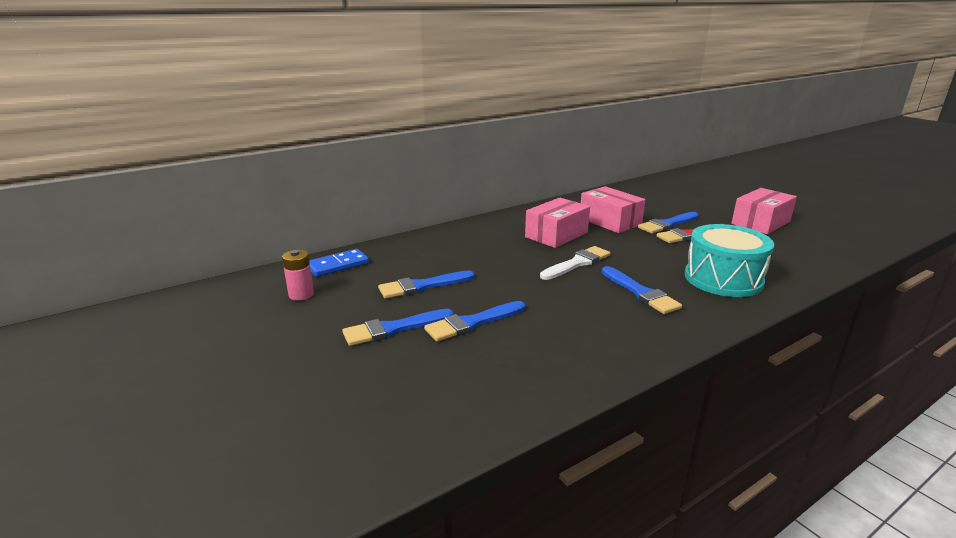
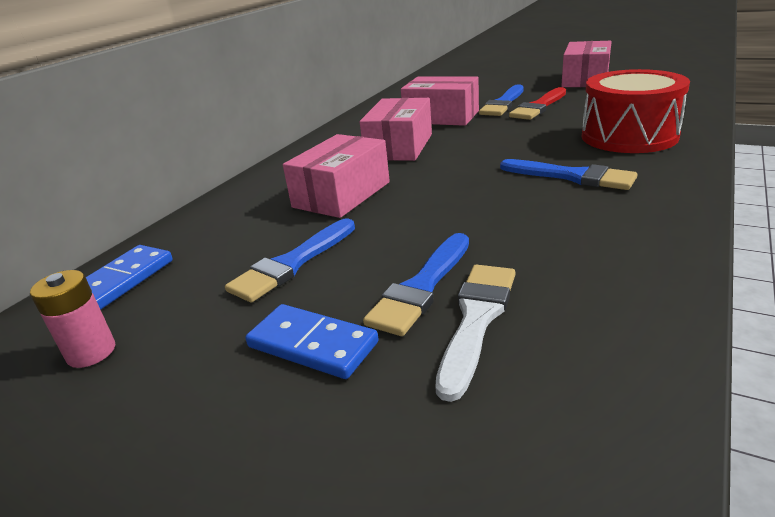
camera: 25 degrees left, 5 degrees up
blue brush [342,309,454,346] -> blue domino [245,304,379,379]
white brush [540,246,610,280] -> white brush moved to [435,265,515,402]
turquoise drum [684,224,774,297] -> red drum [582,69,690,153]
none -> pink box [283,134,390,218]

